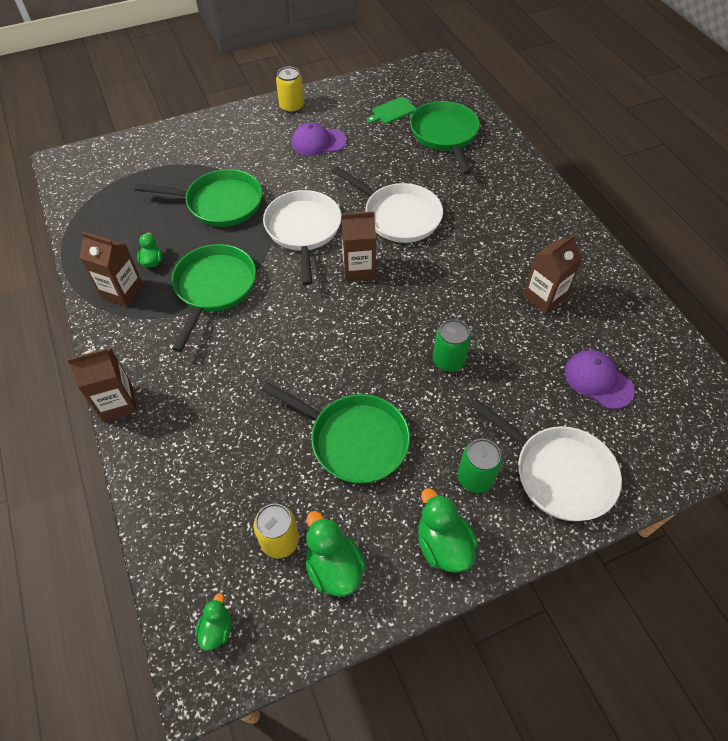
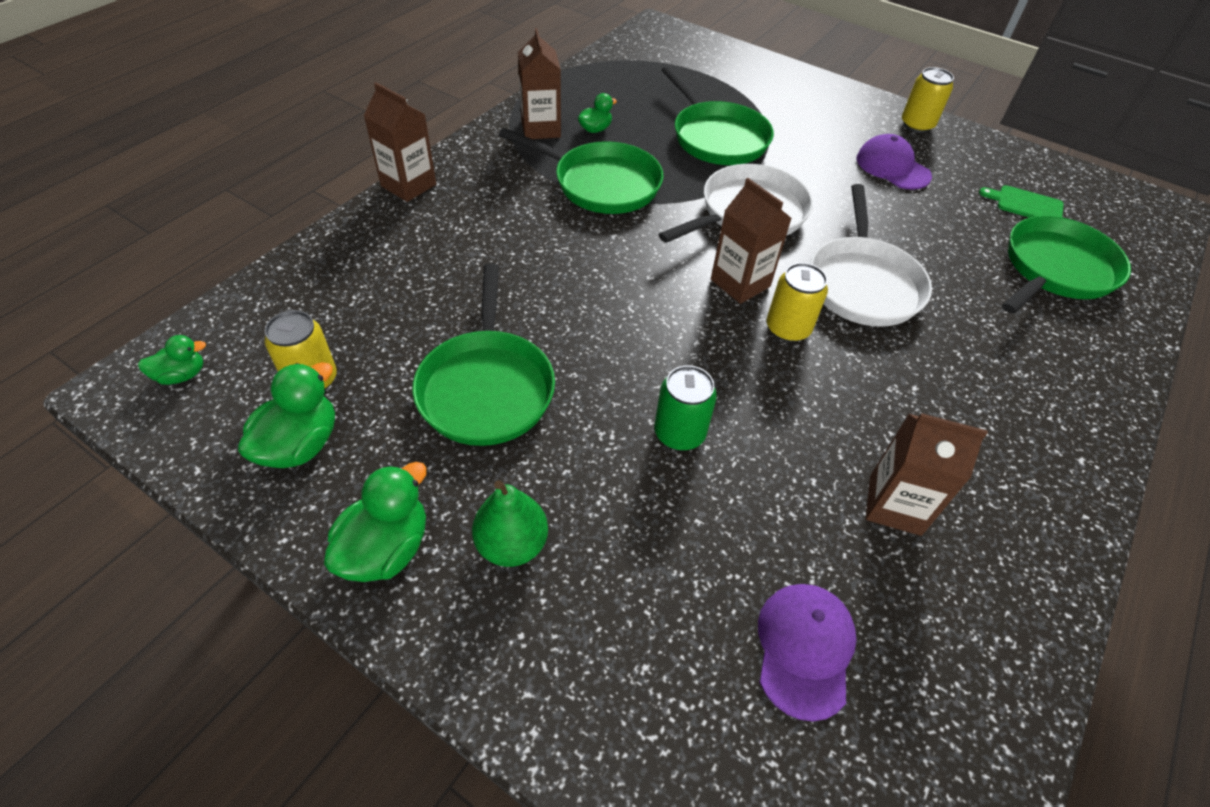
camera: 55 degrees right, 5 degrees down
green pan [172,244,256,352] -> green pan turned 45 degrees clockwise [499,128,664,214]
green can [458,439,502,493] -> green pear [472,480,548,567]
white pan [470,399,622,521] -> none
none -> yellow can [767,263,828,342]

